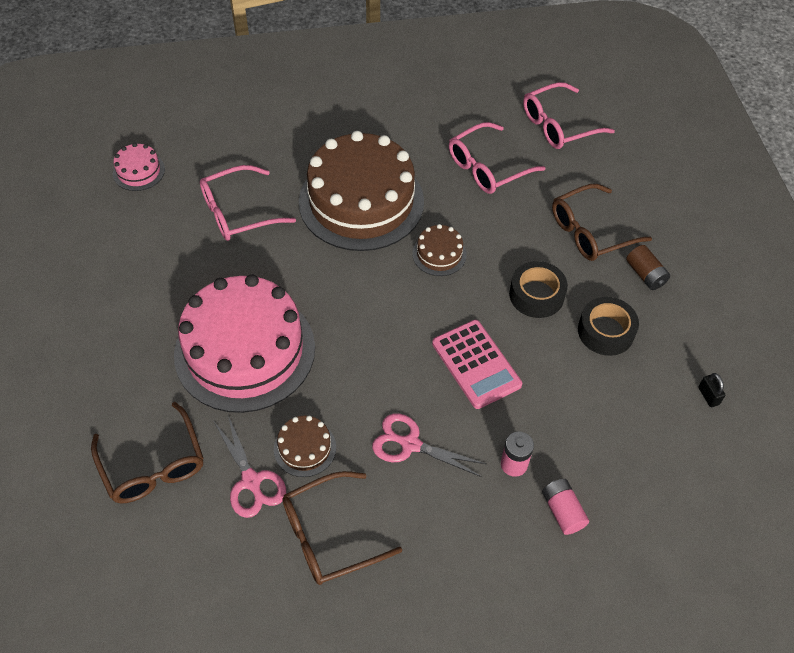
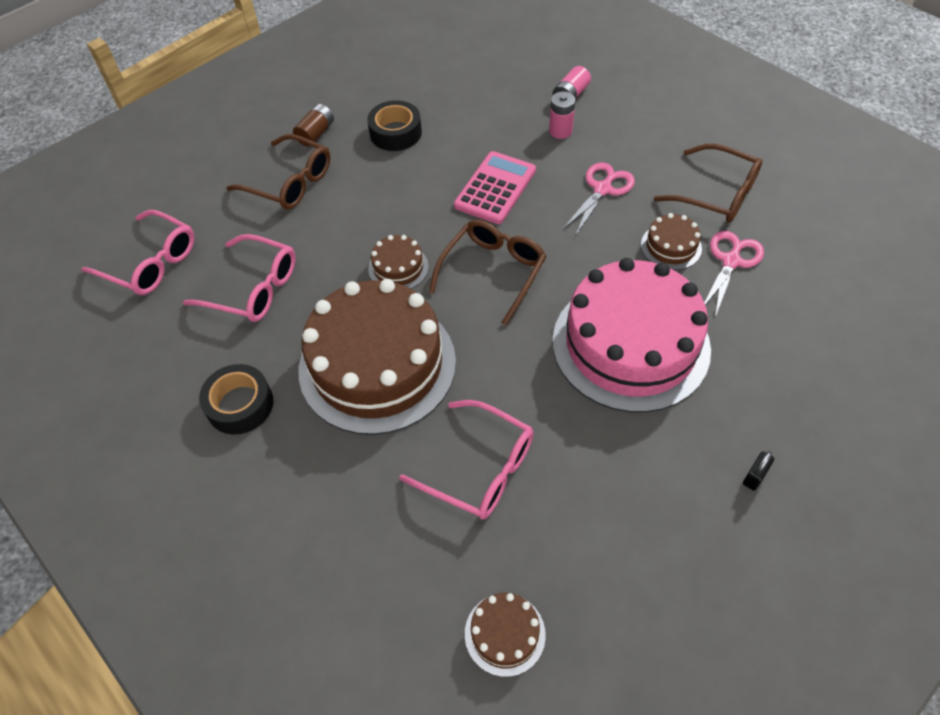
camera: 120 degrees left, 0 degrees up
brown glasses [91,402,203,503] -> brown glasses moved to [429,220,546,326]
pink cake [113,143,165,191] -> brown cake [465,593,546,677]
pink scissors [372,413,486,477] -> pink scissors turned 135 degrees counterclockwise [562,162,635,236]
black tape [509,261,568,318] -> black tape moved to [199,364,273,434]
black padlock [698,373,725,407] -> black padlock moved to [743,451,774,491]

